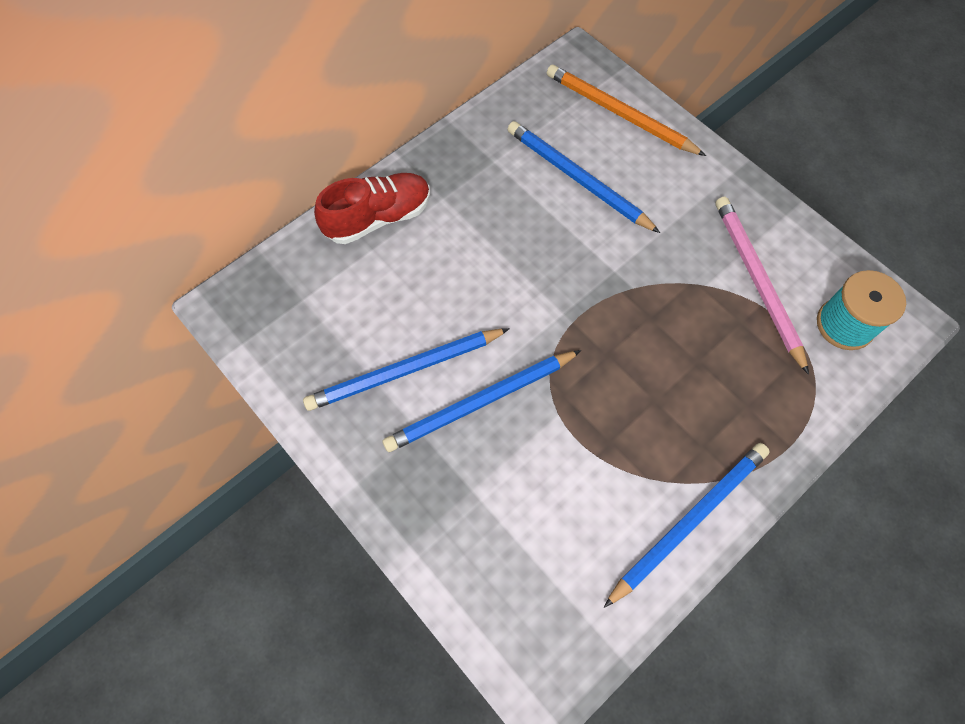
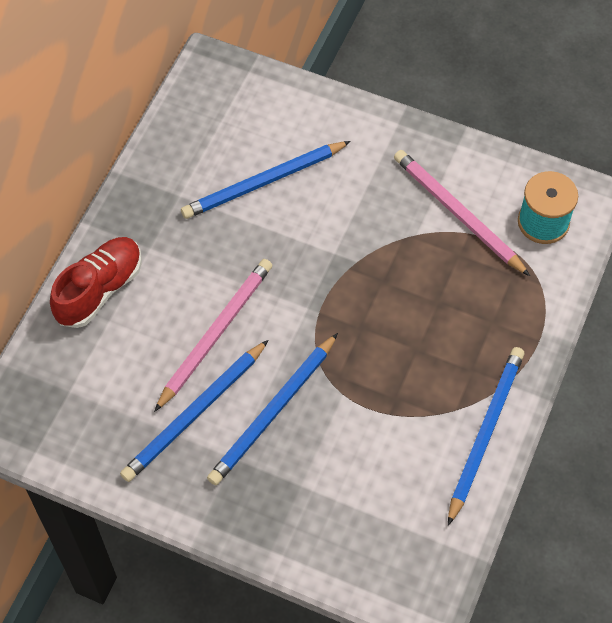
camera: 25 degrees left, 5 degrees down
blue pencil [508,121,660,233] -> blue pencil turned 45 degrees counterclockwise [181,141,351,219]
orange pencil [547,65,706,156] -> none
none -> pink pencil [154,259,272,412]

